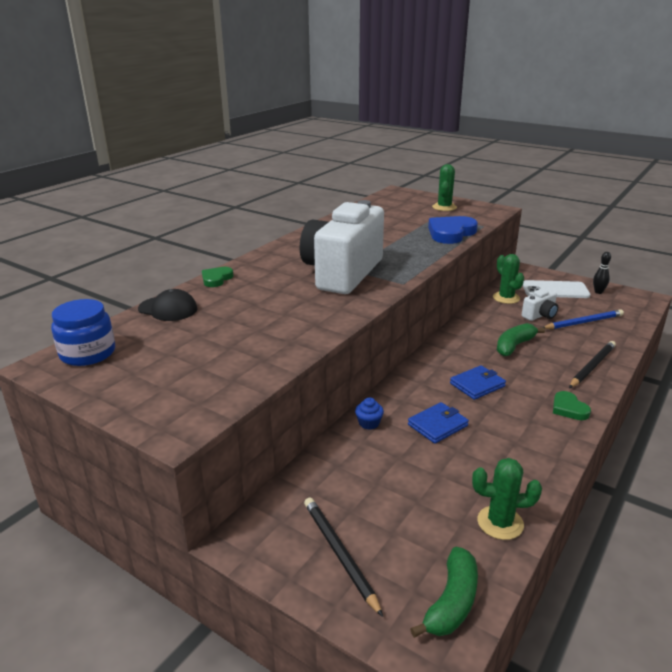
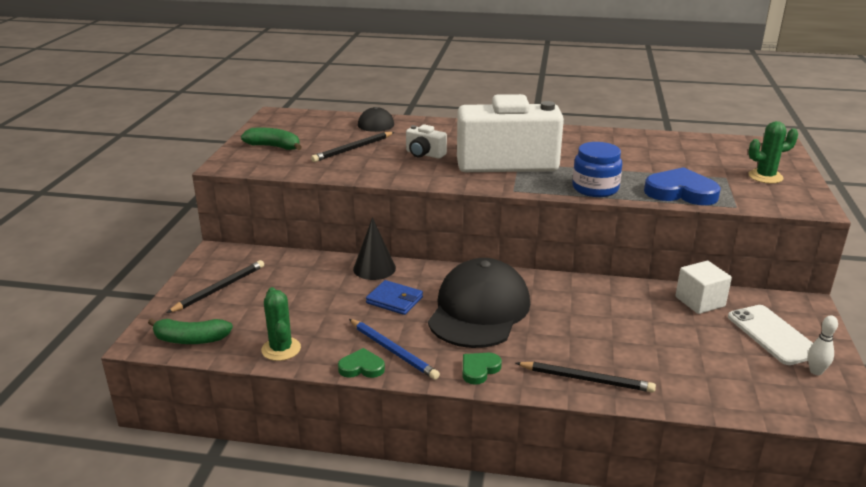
camera: 65 degrees right, 0 degrees up
blue jar [51,299,115,366] -> blue jar moved to [572,142,622,197]
green heart [202,267,234,287] -> green heart moved to [338,348,385,378]
blue cupcake [355,397,384,430] -> black cone [353,217,396,280]
blue wallet [450,365,506,400] -> black cap [428,258,530,348]
green cactus [493,254,524,304] -> white cube [675,261,732,314]
green banana [497,323,545,357] -> green banana moved to [241,128,302,150]
white camera [522,289,558,321] -> white camera moved to [406,124,447,159]
blue pencil [544,309,624,329] -> blue pencil moved to [349,319,440,380]
black bowling pin [593,252,611,294] -> white bowling pin [808,315,838,375]
none -> black pencil [311,132,394,162]

